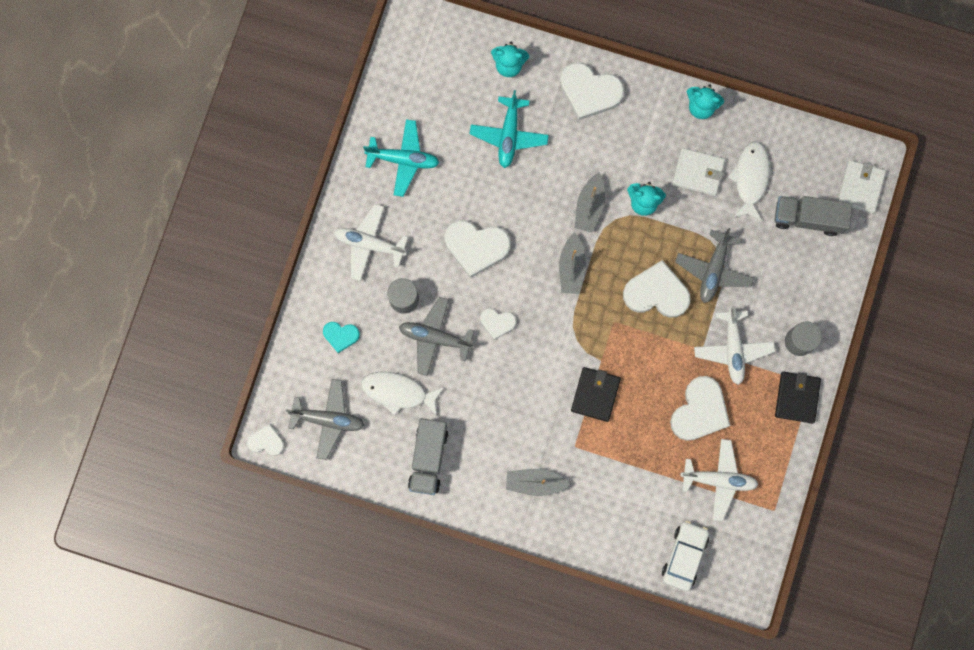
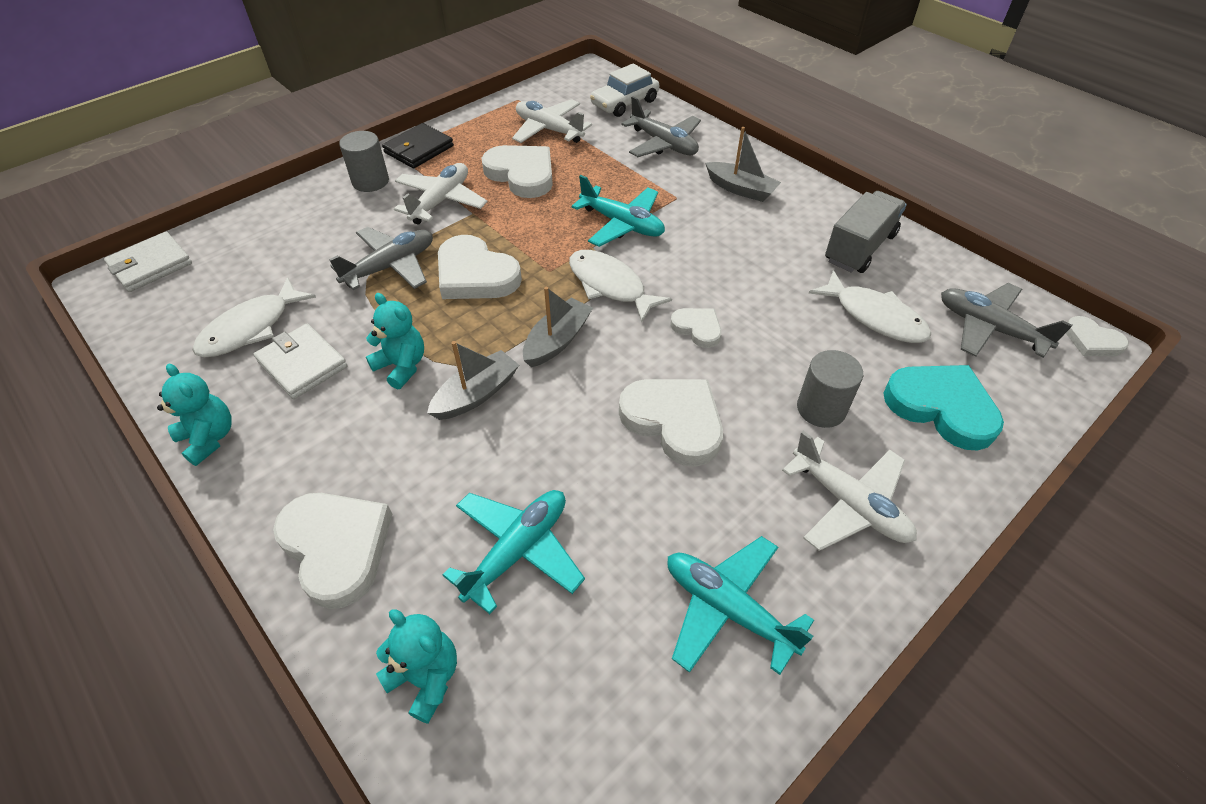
camera: 150 degrees left, 30 degrees down
turquoise heart [323,322,360,353] -> turquoise heart [884,365,1004,450], size x1.83
grey plane [399,297,474,376] -> grey plane moved to [621,96,701,157]
black wallet [571,367,621,422] -> turquoise plane [572,175,665,247]
white heart [670,376,730,441] -> white heart turned 75 degrees clockwise [481,145,553,198]
grey truck [775,196,853,236] -> none
none -> white fish [569,250,672,322]

